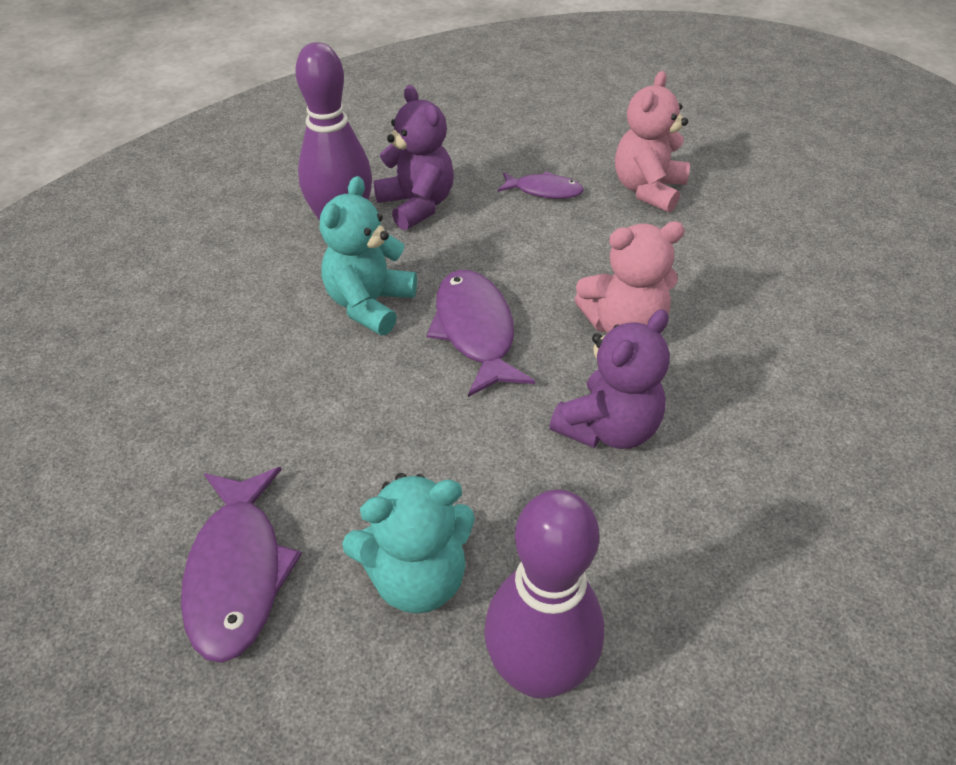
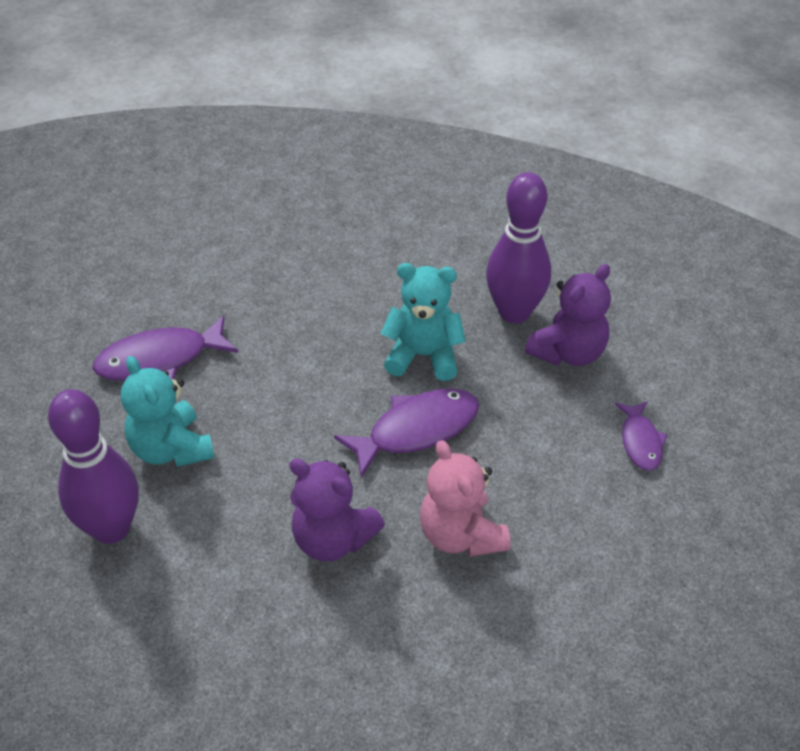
camera: 75 degrees right, 0 degrees up
pink teddy bear [615,71,690,212] -> none

